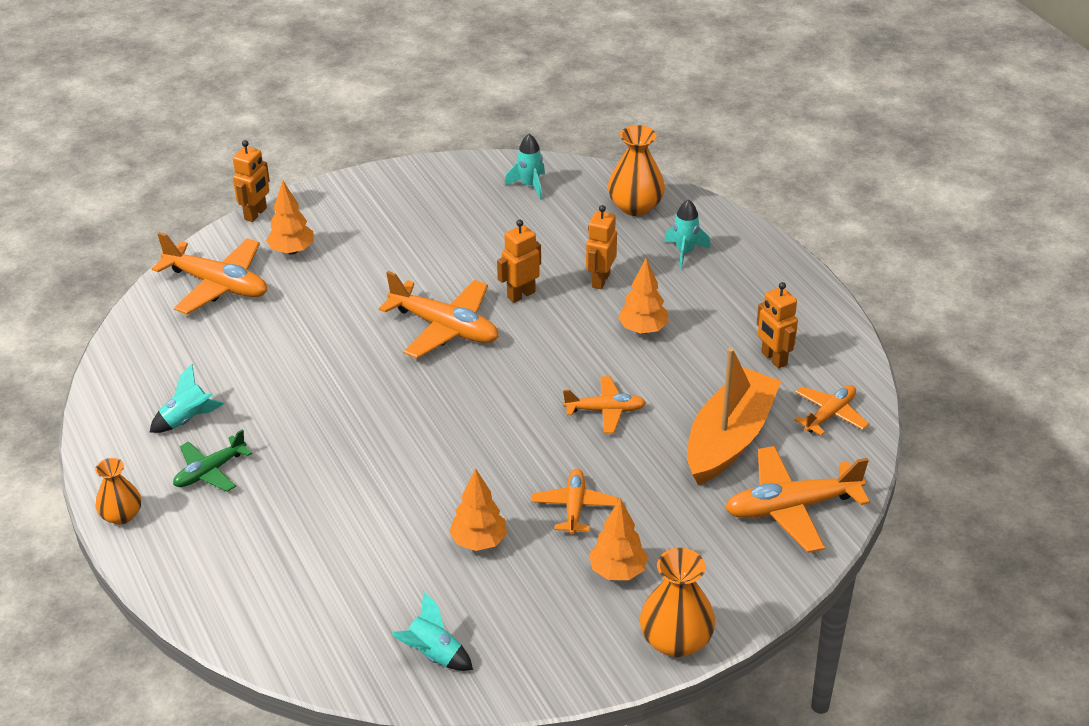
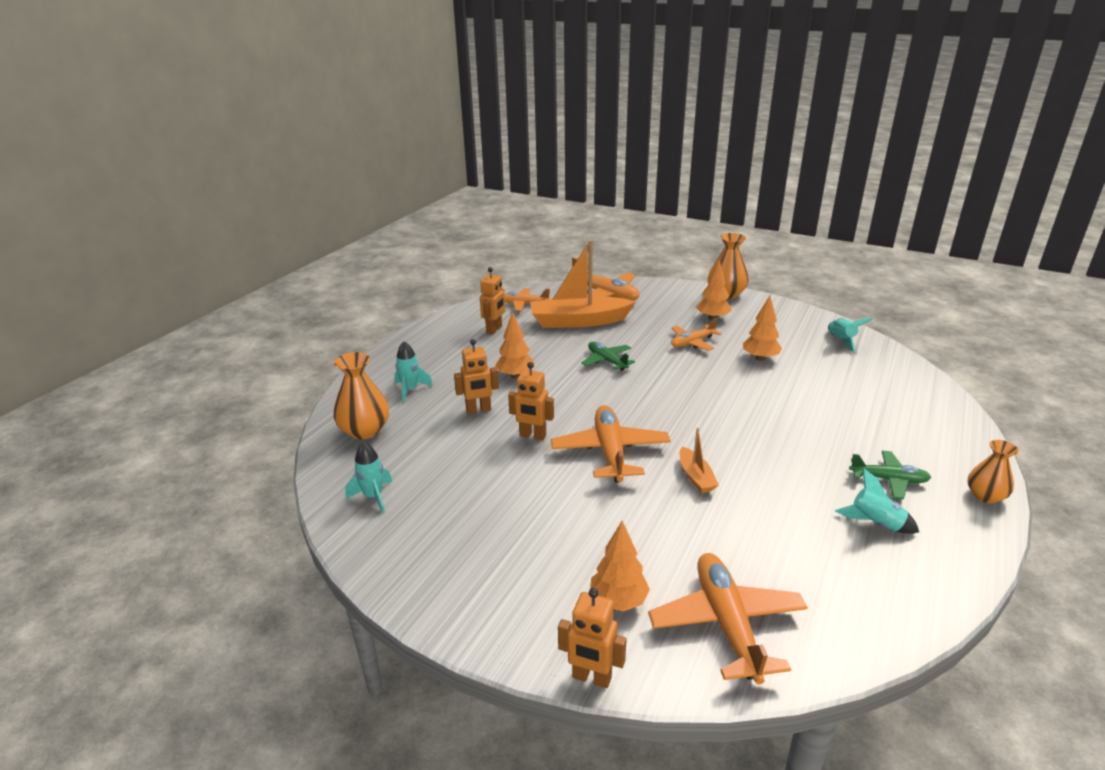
camera: 125 degrees left, 10 degrees down
orange robot [233,140,270,222] -> orange robot turned 150 degrees counterclockwise [558,588,627,688]
orange plane [563,376,646,433] -> green plane [581,342,635,371]
none -> orange boat [680,428,719,493]

